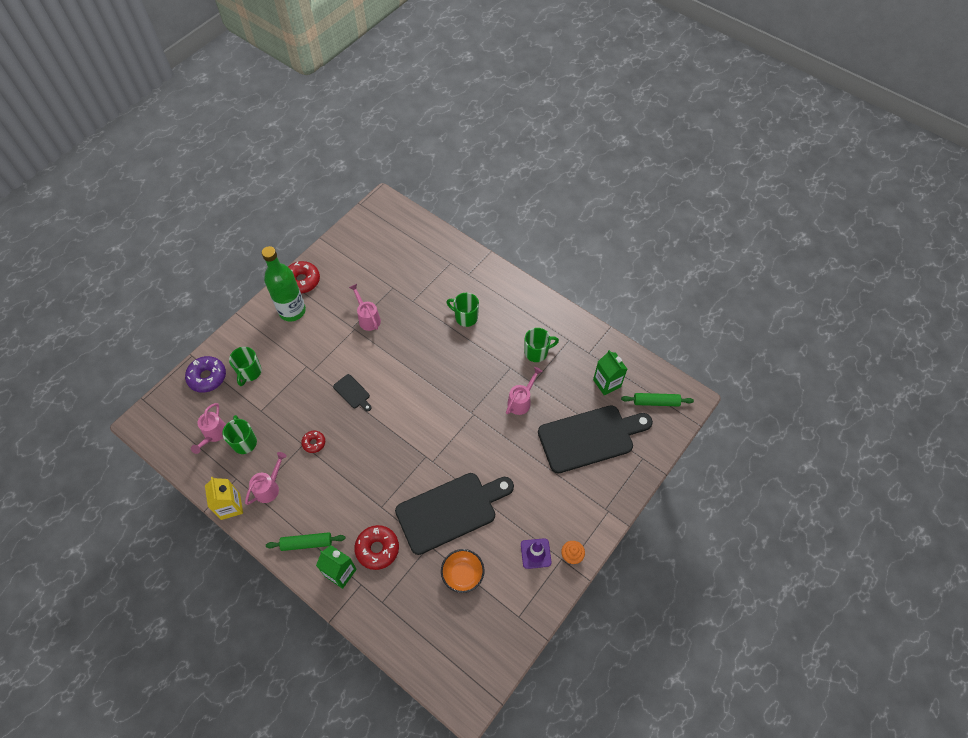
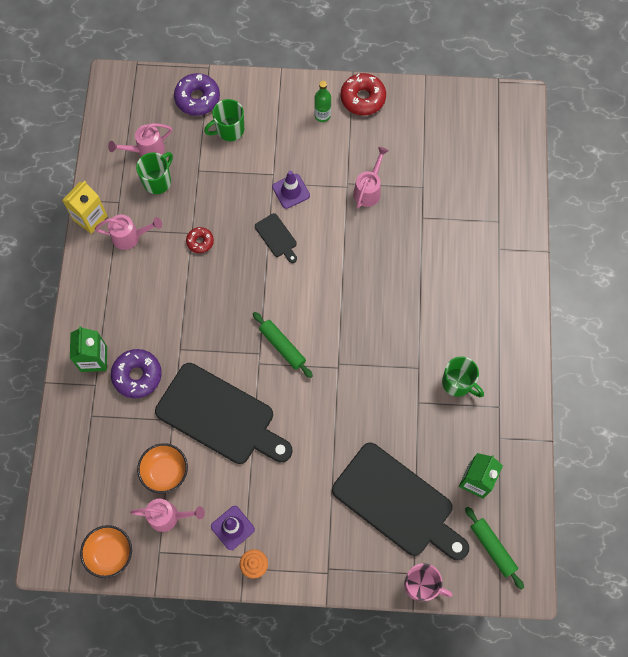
camera: 55 degrees right, 10 degrees up
green bottle [262,246,306,321] -> green bottle [314,81,331,122], size x0.49
green rolling pin [266,532,345,551] -> green rolling pin moved to [253,312,313,378]
black cutting board [333,374,372,412] -> black cutting board turned 45 degrees counterclockwise [255,213,297,263]
red donut [354,525,399,570] -> purple donut [111,349,162,398]
green mug [446,293,479,327] -> none
pink watering can [506,367,543,415] -> pink watering can moved to [130,499,205,532]
none -> orange bowl [80,525,132,578]
none -> purple traffic cone [272,171,310,209]
none -> pink mug [404,563,453,601]

